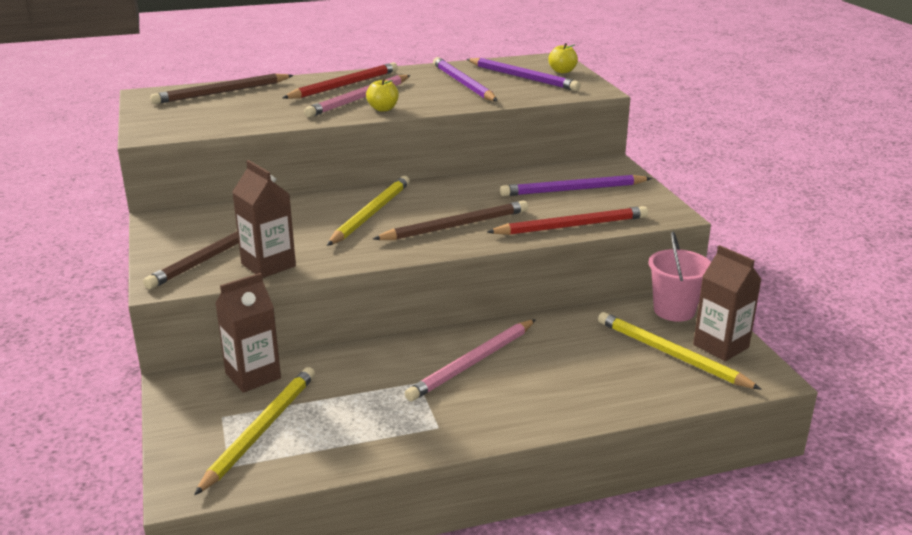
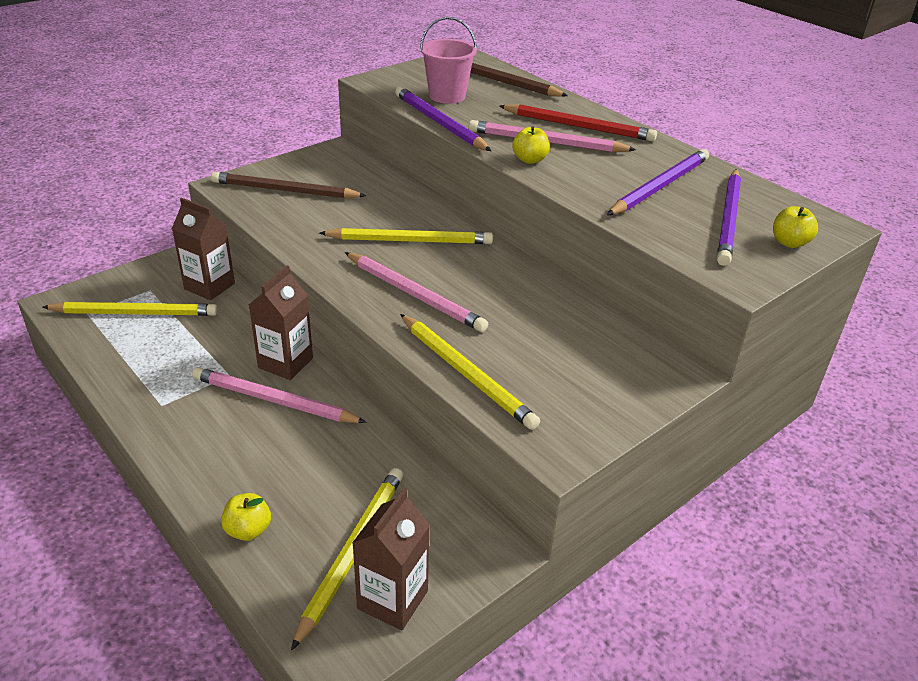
camera: 65 degrees right, 10 degrees up
brown carton [232,160,296,278] -> brown carton moved to [249,265,313,380]
brown pencil [373,201,528,240] -> pink pencil [345,252,488,332]
red pencil [487,206,648,235] -> yellow pencil [400,314,540,430]
purple pencil [500,175,652,196] -> purple pencil moved to [395,87,491,151]
pink bucket [648,232,711,322] -> pink bucket moved to [420,17,477,104]
none -> yellow apple [221,493,271,541]

